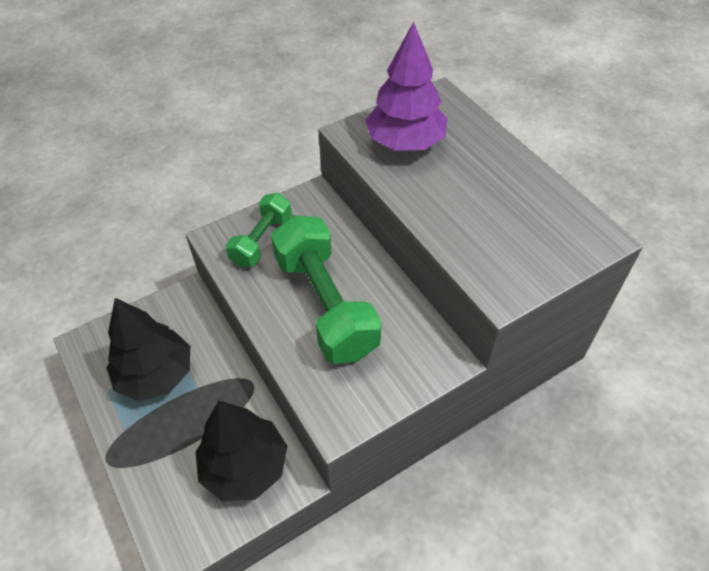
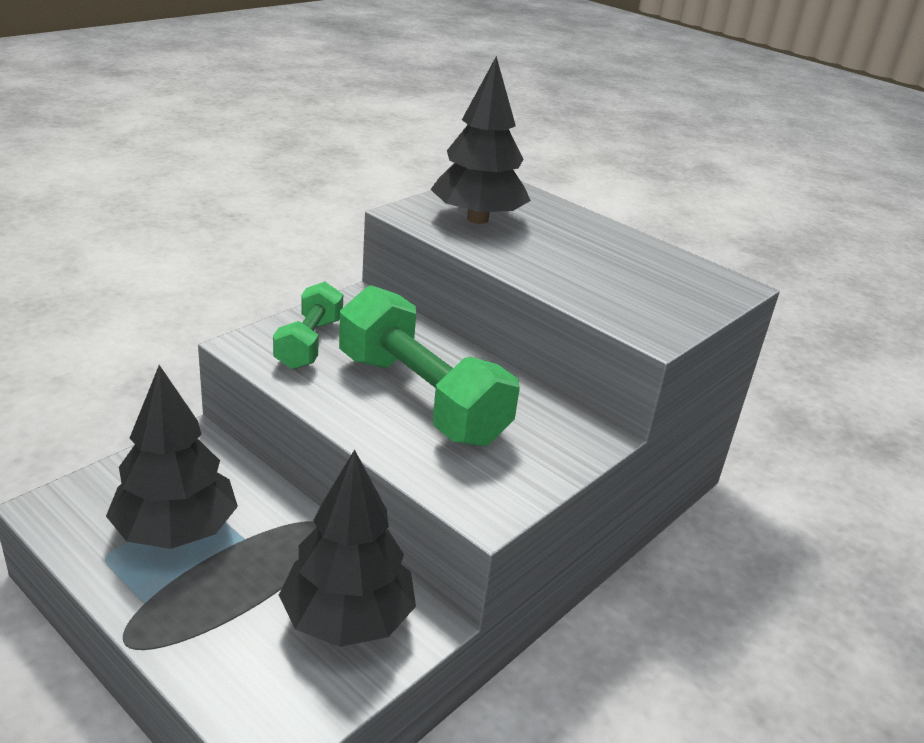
camera: 20 degrees left, 20 degrees down
purple tree [365,22,447,151] -> black tree [430,56,531,224]

